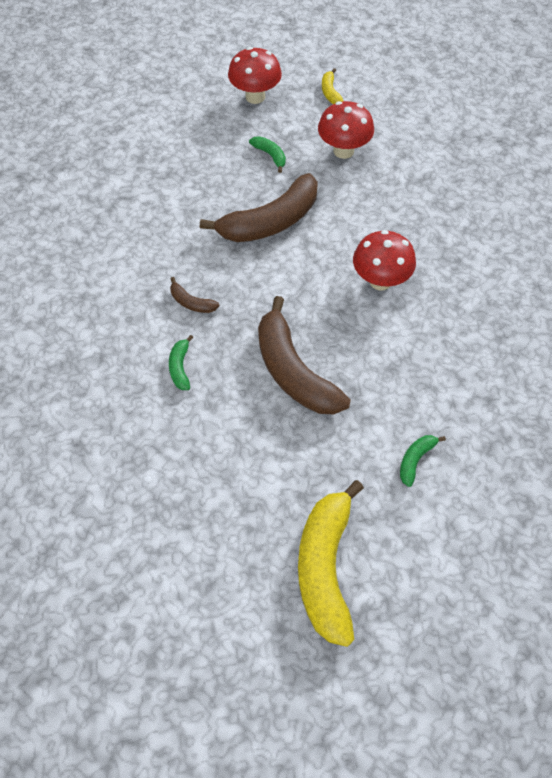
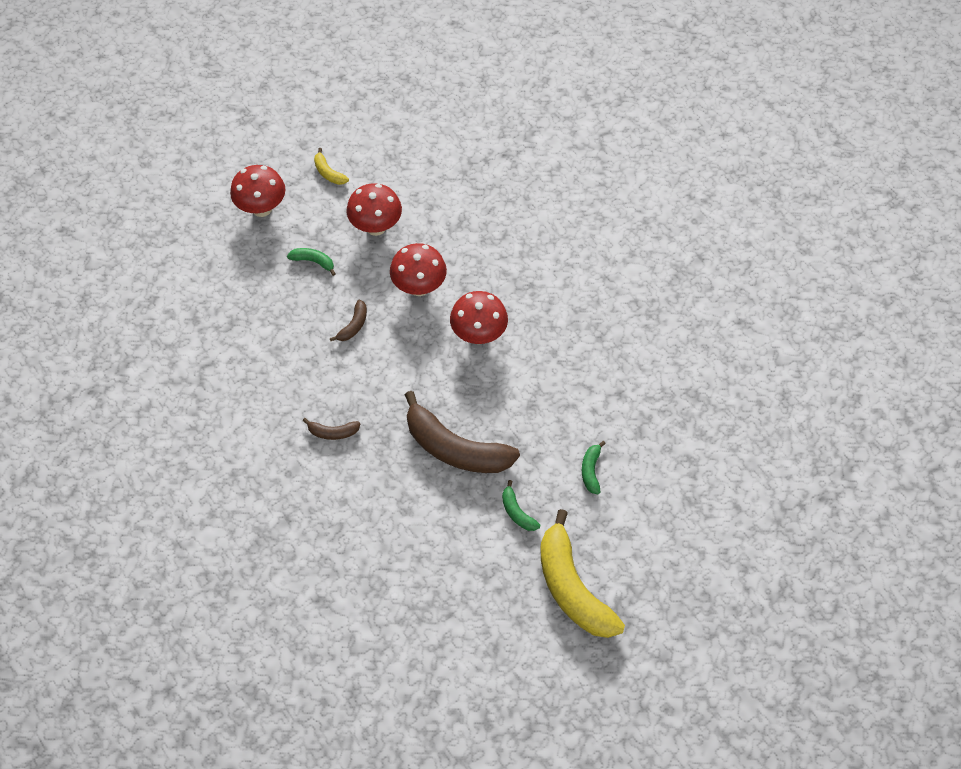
camera: 30 degrees left, 0 degrees up
green banana [169,335,194,390] -> green banana moved to [502,480,540,531]
brown banana [200,173,318,242] -> brown banana [330,300,367,341], size x0.44
none -> red mushroom [390,243,447,296]

